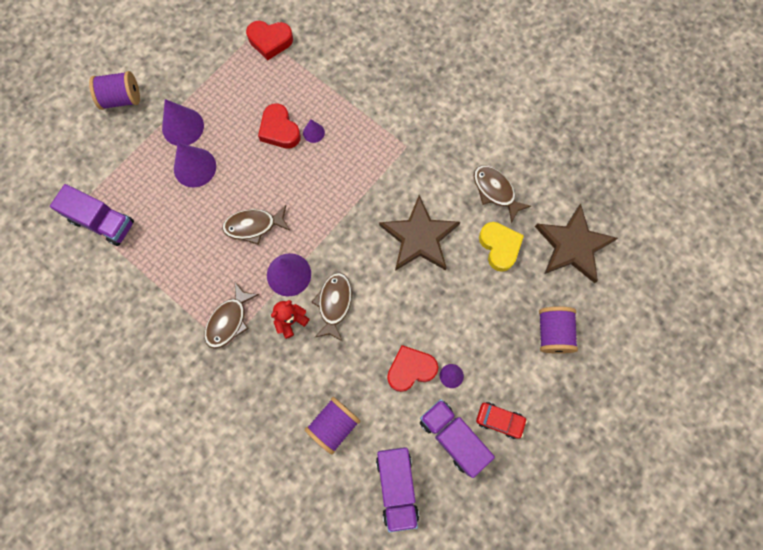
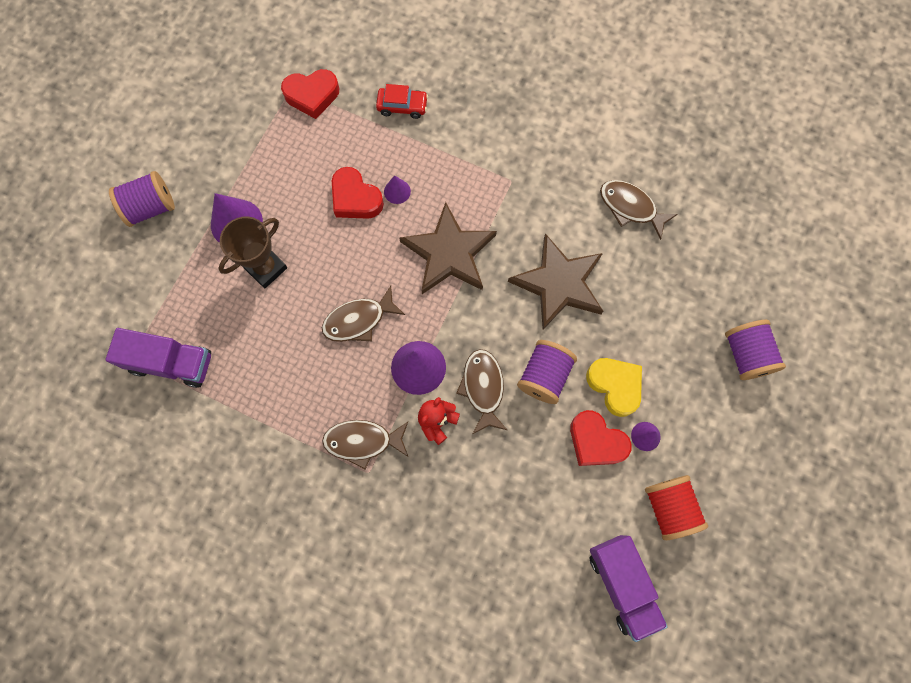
camera: 15 degrees left, 0 degrees up
purple cone [174,143,216,187] -> brown trophy [219,217,287,288]
brown fish [204,282,259,349] -> brown fish turned 75 degrees clockwise [322,420,408,469]
purple spool [305,397,361,455] -> purple spool moved to [517,340,577,404]
red heart [387,345,438,392] -> red heart turned 105 degrees counterclockwise [570,410,632,466]
purple truck [420,399,495,478] -> red spool [645,475,708,540]
red car [476,402,527,439] -> red car moved to [376,84,428,119]
yellow heart [479,222,524,272] -> yellow heart moved to [586,358,642,417]
brown star [535,204,618,283] -> brown star moved to [399,202,497,294]

